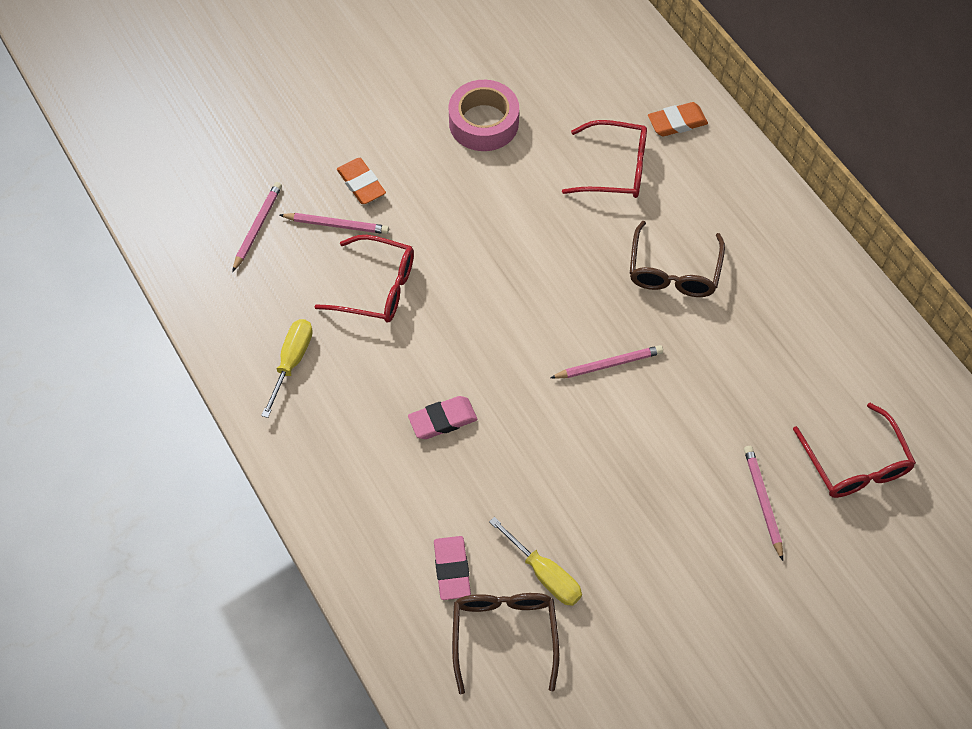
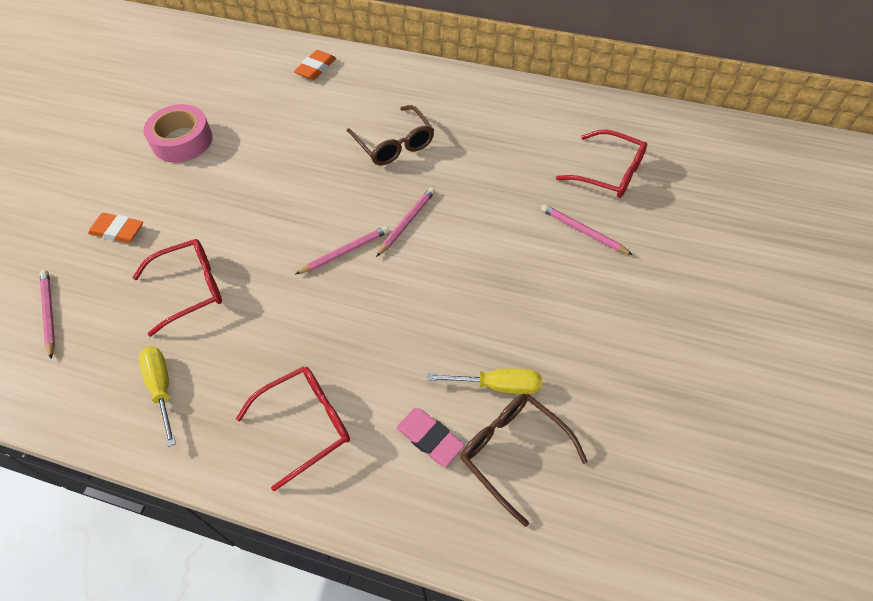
camera: 40 degrees left, 5 degrees down
pink pencil [280,213,389,234] -> pink pencil moved to [295,226,389,275]
pink eraser [408,396,477,439] -> none
red glasses [562,120,647,198] -> red glasses moved to [236,366,350,491]

